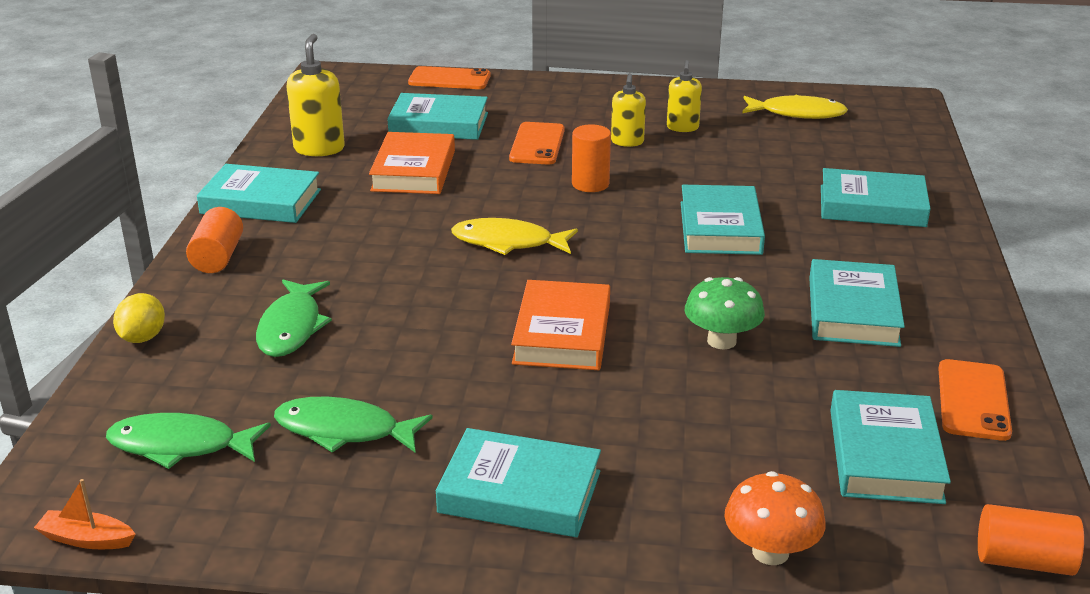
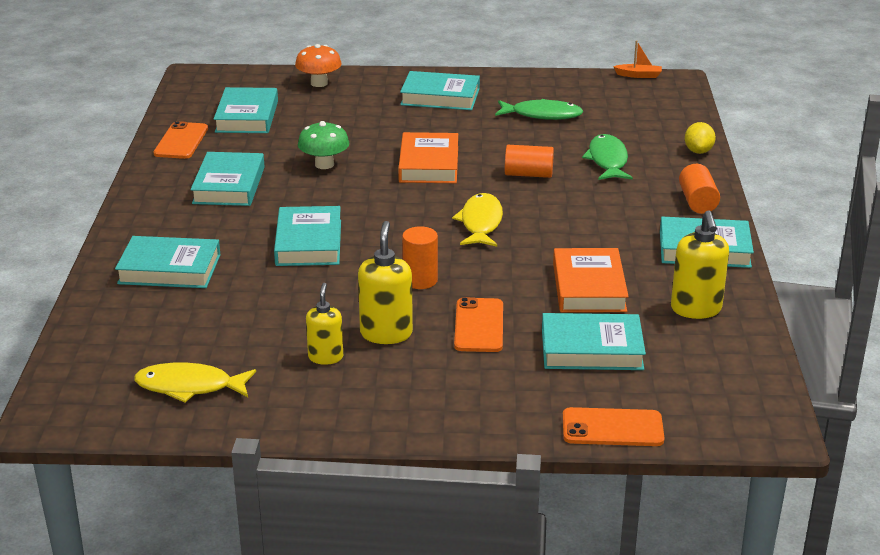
camera: 175 degrees right, 0 degrees up
green fish [106,413,271,469] -> none
yellow fish [451,218,578,255] -> yellow fish turned 90 degrees counterclockwise [452,193,503,247]
yellow soap dispenser [611,73,646,147] -> yellow soap dispenser [358,221,413,344], size x1.53
orange cylinder [978,504,1084,576] -> orange cylinder moved to [505,145,554,178]

